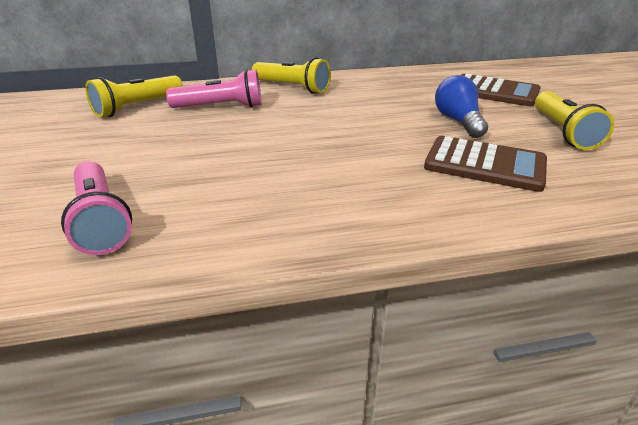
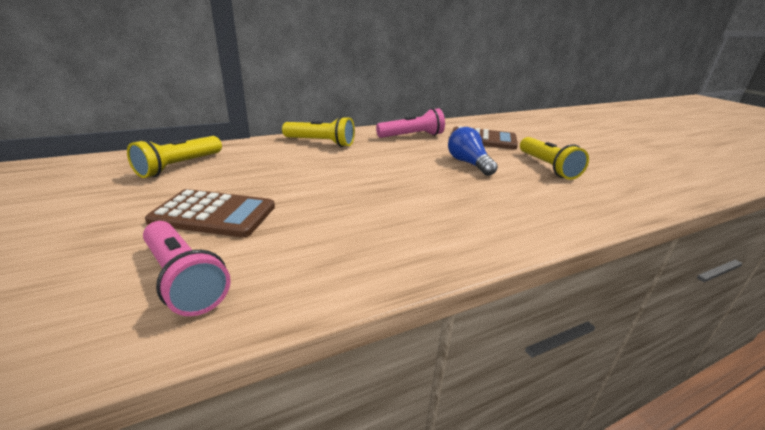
camera: 15 degrees left, 5 degrees down
pink flashlight [166,69,262,108] -> pink flashlight moved to [376,108,445,138]
brown calculator [424,136,547,192] -> brown calculator moved to [145,189,275,238]

